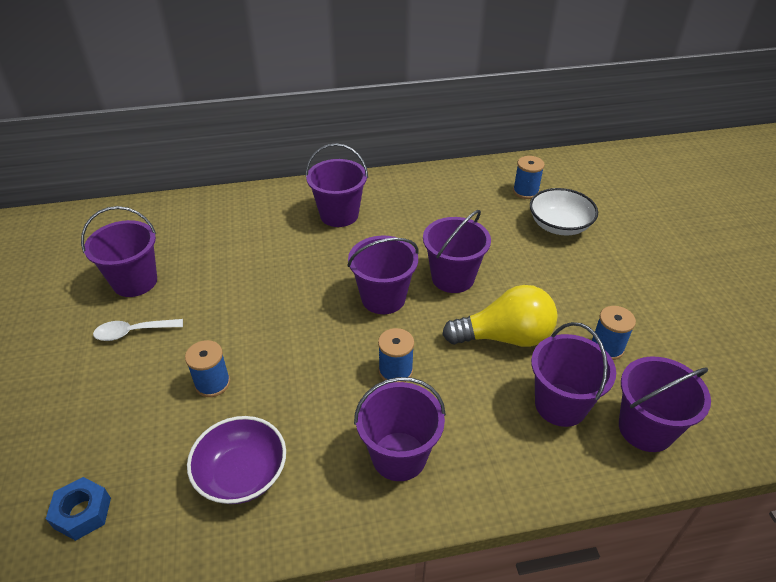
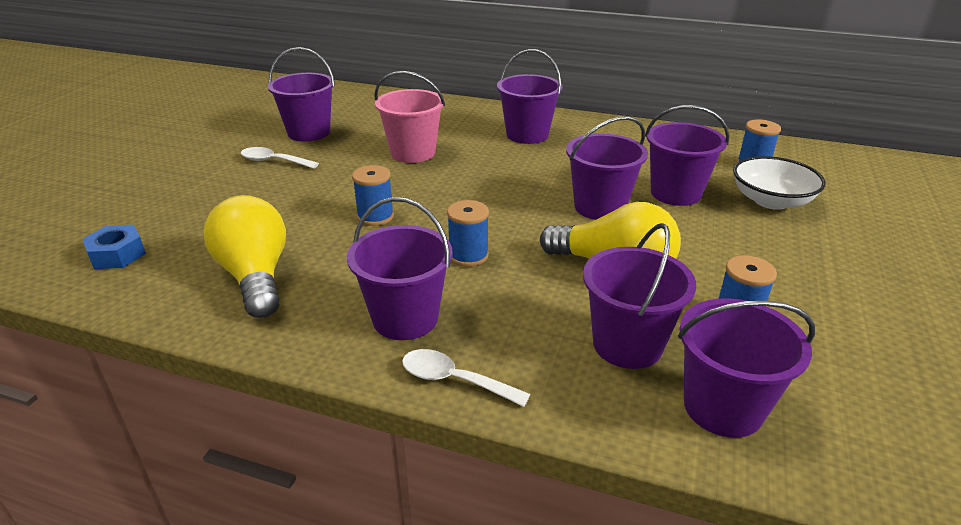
camera: 30 degrees right, 10 degrees down
blue spool [185,340,230,397] -> blue spool moved to [352,165,394,226]
purple bowl [187,416,286,504] -> yellow light bulb [203,195,286,318]
purple bucket [348,236,418,314] -> purple bucket moved to [645,105,729,206]
none -> pink bucket [374,71,445,163]
none -> white spoon [402,349,530,407]

